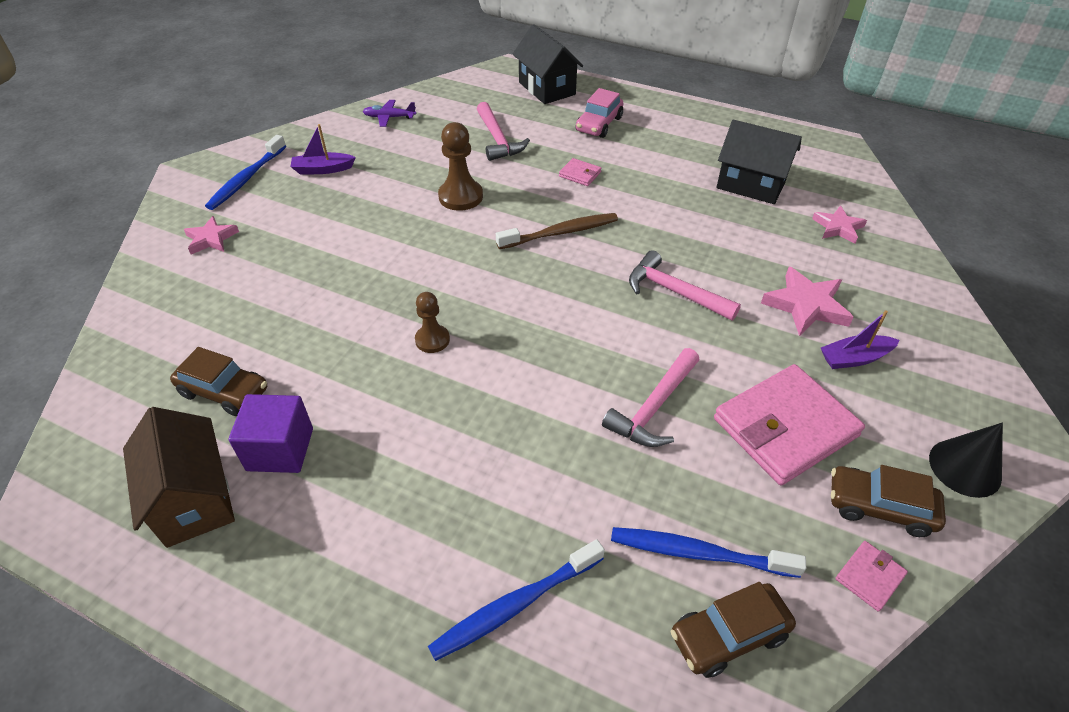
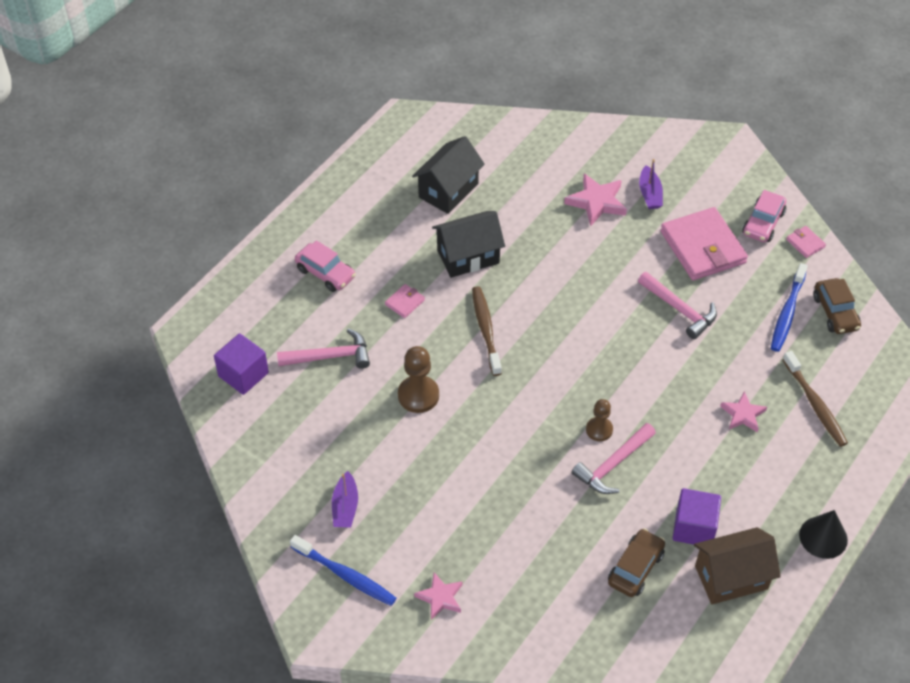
camera: 80 degrees left, 5 degrees up
purple plane [363,100,416,127] -> none
blue toothbrush [428,539,605,661] -> brown toothbrush [783,351,848,447]
black house [513,24,583,104] -> black house moved to [432,211,505,278]
pink hammer [629,250,741,320] -> pink hammer moved to [572,423,656,494]
pink star [812,206,867,244] -> pink star moved to [720,391,767,432]
brown car [831,465,946,537] -> pink car [742,190,786,242]
black cone [929,423,1003,498] -> black cone moved to [799,510,848,559]
none -> purple cube [214,333,269,395]

